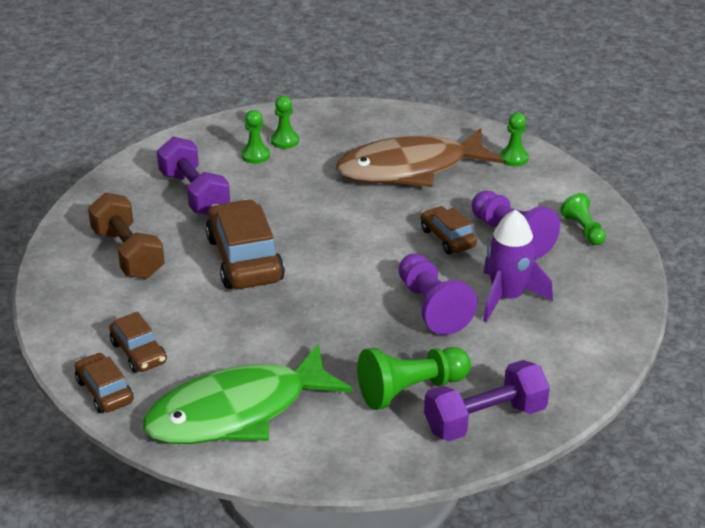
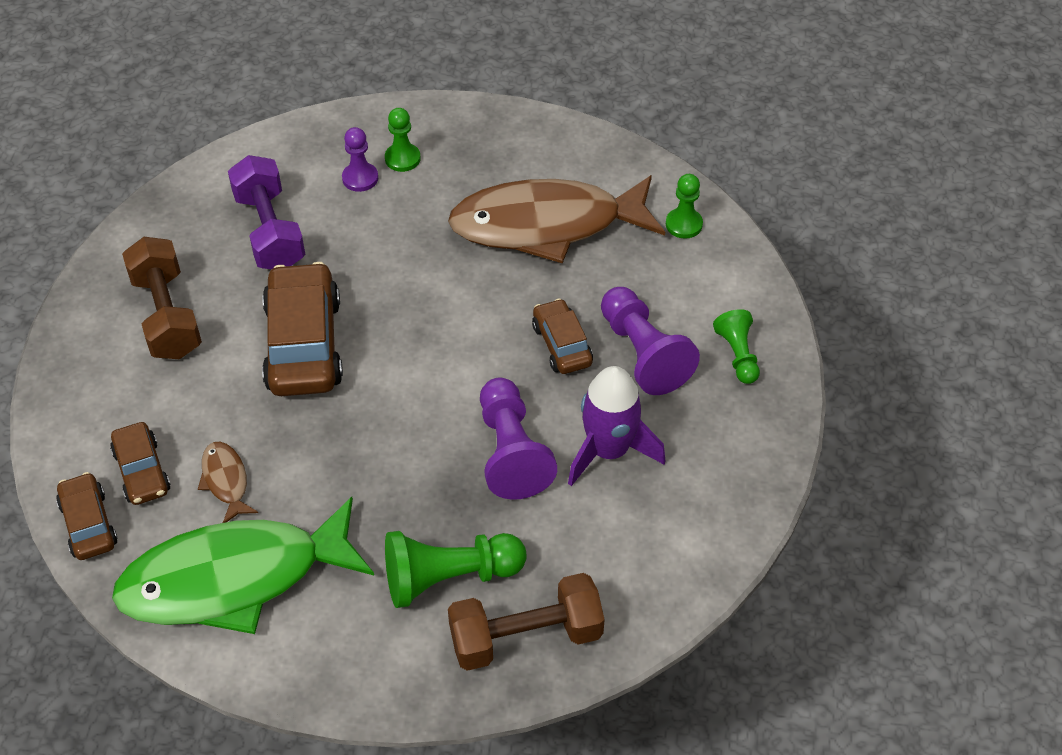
camera: 10 degrees right, 15 degrees up
green pawn [241,110,270,164] -> purple pawn [342,127,378,192]
purple dumbbell [424,360,550,441] -> brown dumbbell [448,573,605,671]
none -> brown fish [198,442,258,523]

